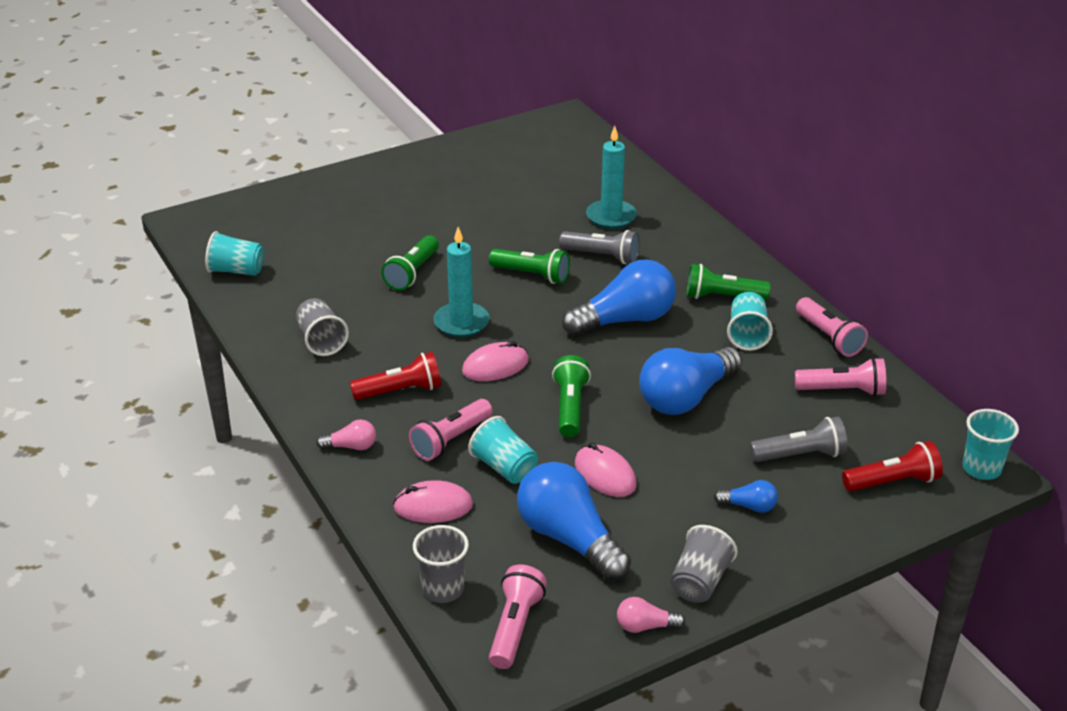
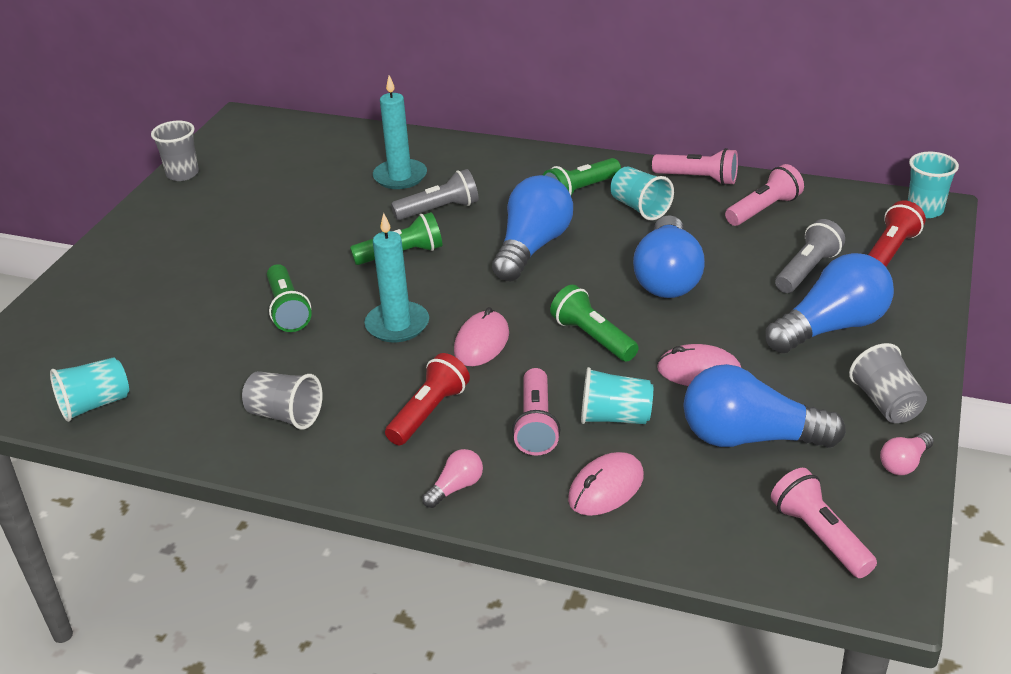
camera: 40 degrees left, 0 degrees up
grey cup [413,525,469,603] -> grey cup moved to [151,121,199,181]
blue light bulb [714,480,778,513] -> blue light bulb [765,253,894,353], size x2.23

